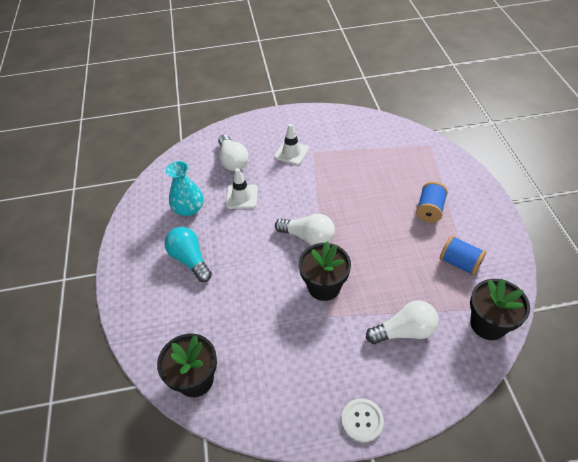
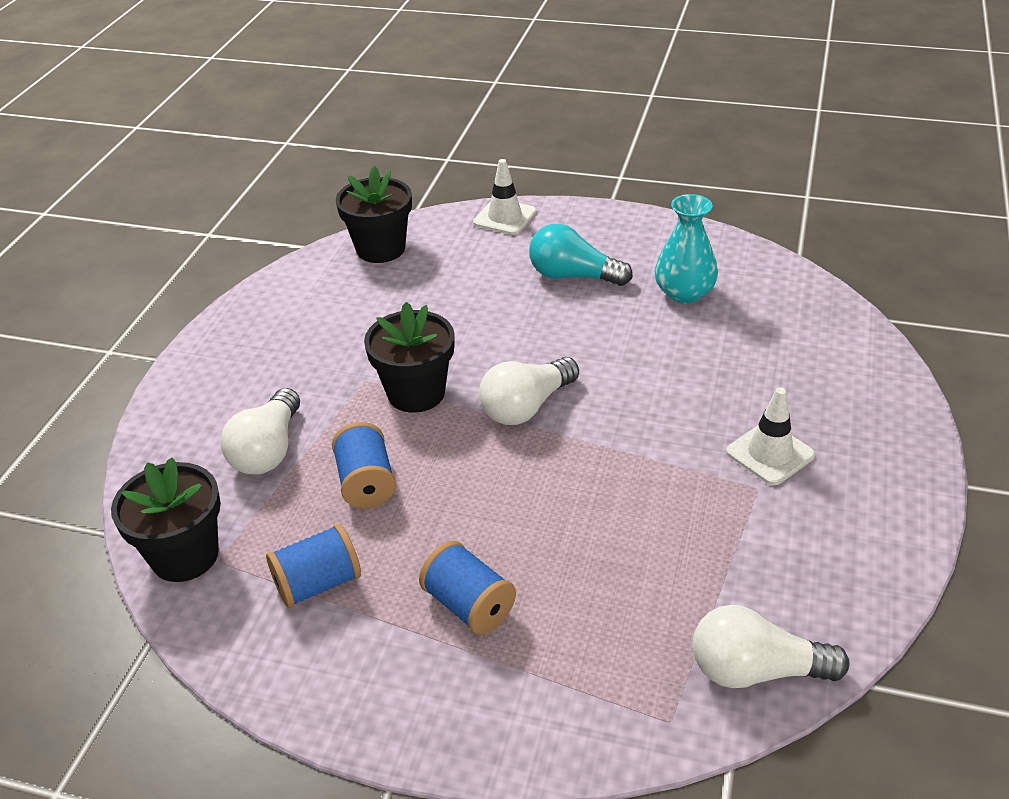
camera: 115 degrees right, 10 degrees down
turquoise light bulb [165,227,212,282] -> turquoise light bulb turned 150 degrees counterclockwise [529,224,633,286]
white light bulb [218,134,249,171] -> white light bulb moved to [693,605,850,688]
white traffic cone [226,168,258,209] -> white traffic cone moved to [473,159,537,235]
white button [341,398,384,443] -> none
none -> blue spool [332,422,396,508]

